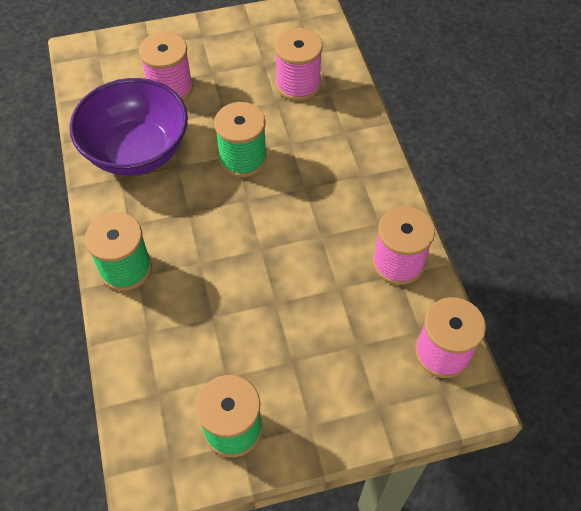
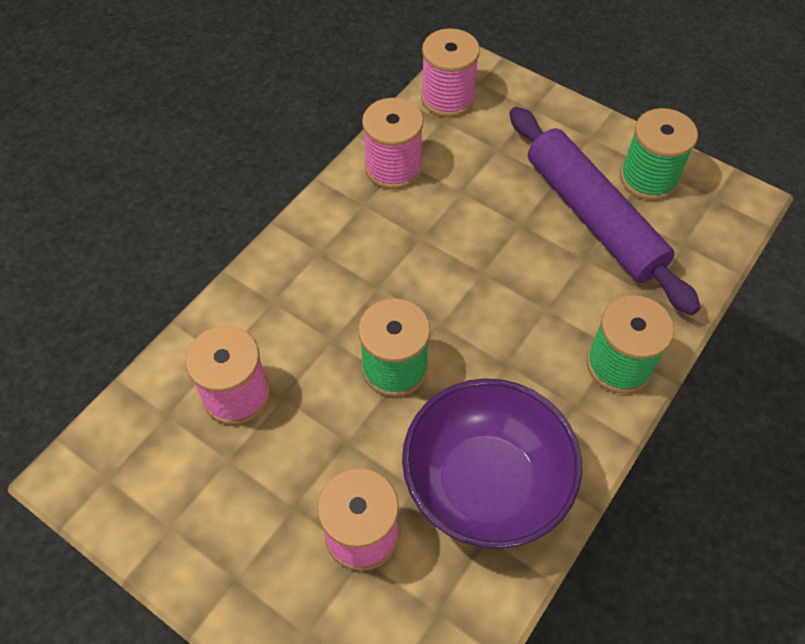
camera: 130 degrees left, 0 degrees up
none -> purple rolling pin [509,107,701,315]

